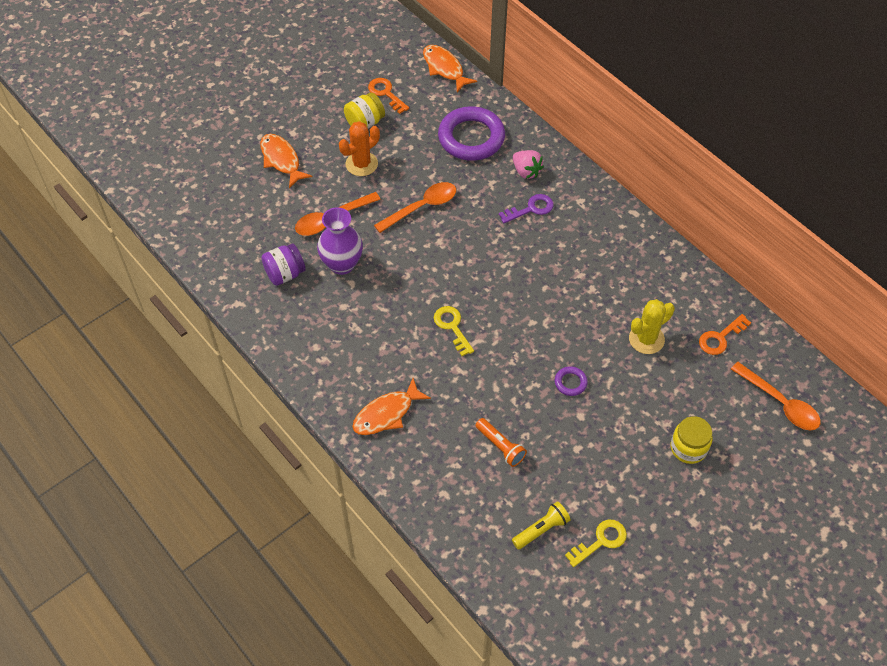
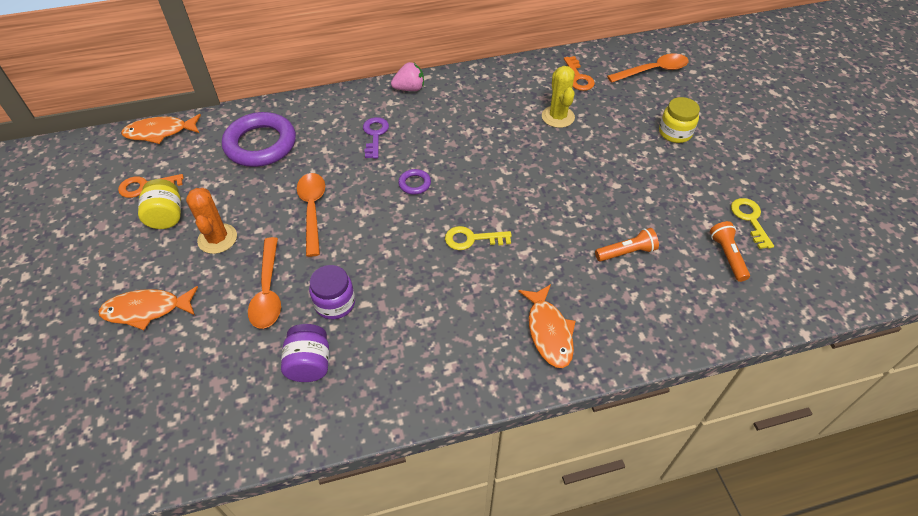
camera: 65 degrees left, 5 degrees down
purple vase [317,207,363,275] -> purple jar [309,265,355,319]
yellow flashlight [512,501,571,550] -> orange flashlight [710,221,750,282]
pink strawberry [513,150,544,179] -> pink strawberry moved to [391,62,424,91]
purple ring [555,366,588,396] -> purple ring moved to [398,169,431,195]

